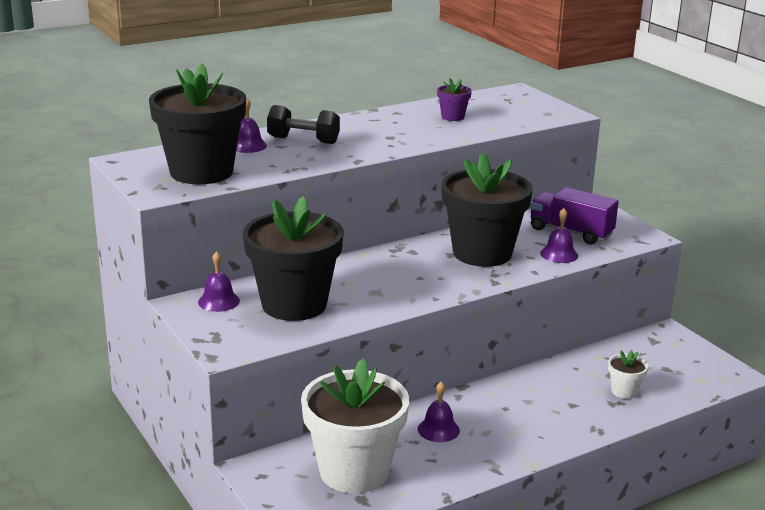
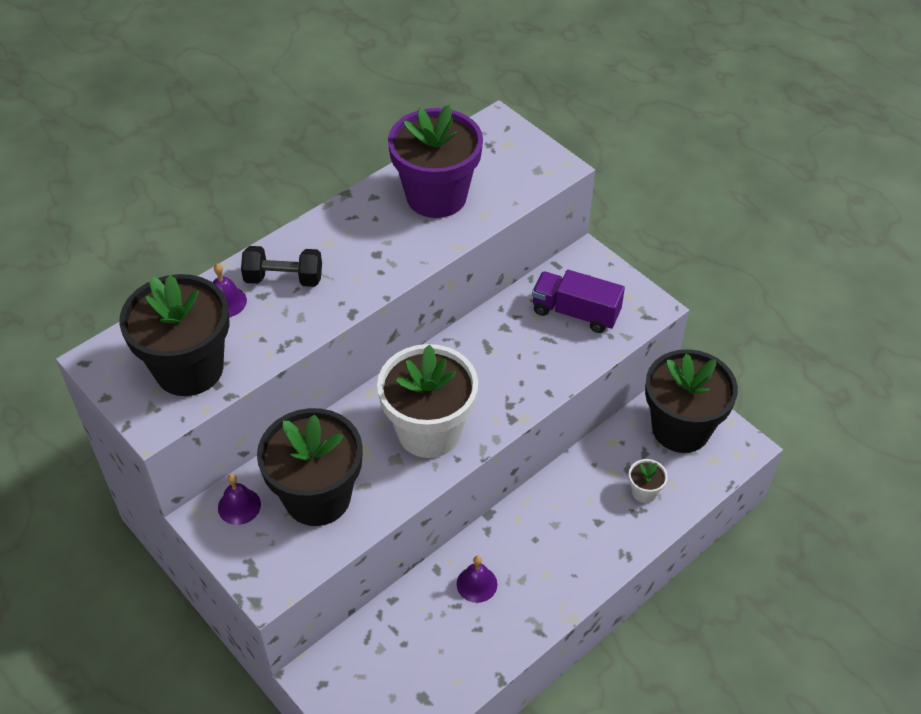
camera: 10 degrees left, 25 degrees up
white flower pot [301,358,409,493] -> white flower pot moved to [377,344,478,458]
purple flower pot [437,78,472,121] -> purple flower pot [388,105,483,218], size x2.39
black flower pot [441,153,533,267] -> black flower pot moved to [645,349,738,453]
purple bell [540,208,578,263] -> none

